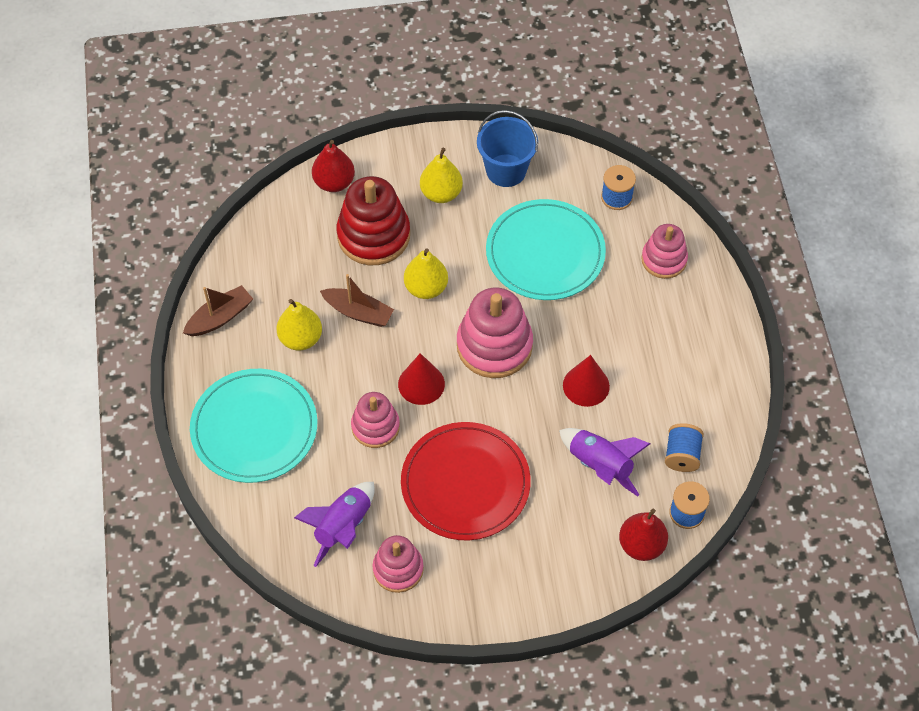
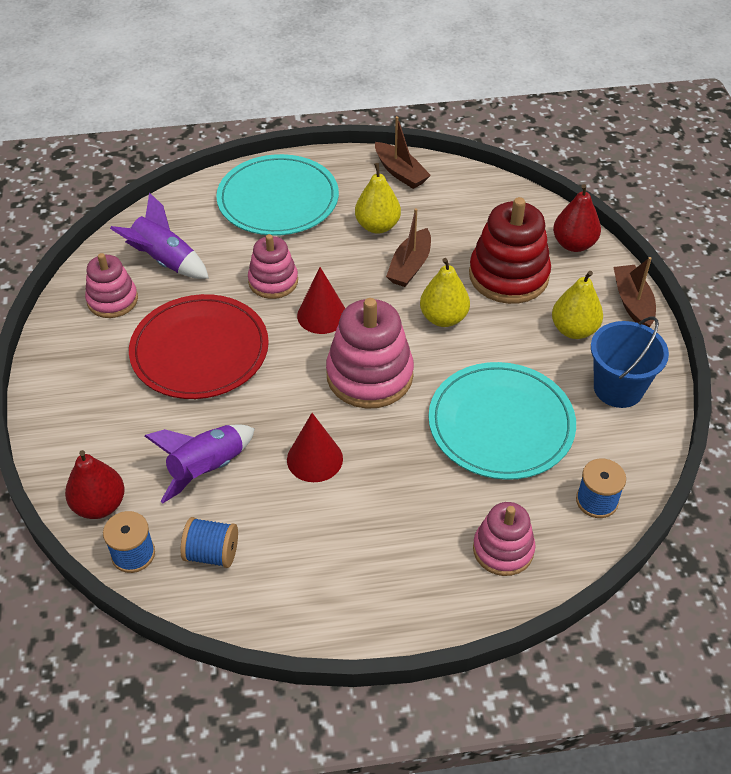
camera: 90 degrees right, 10 degrees down
none -> brown boat [613,257,656,327]

